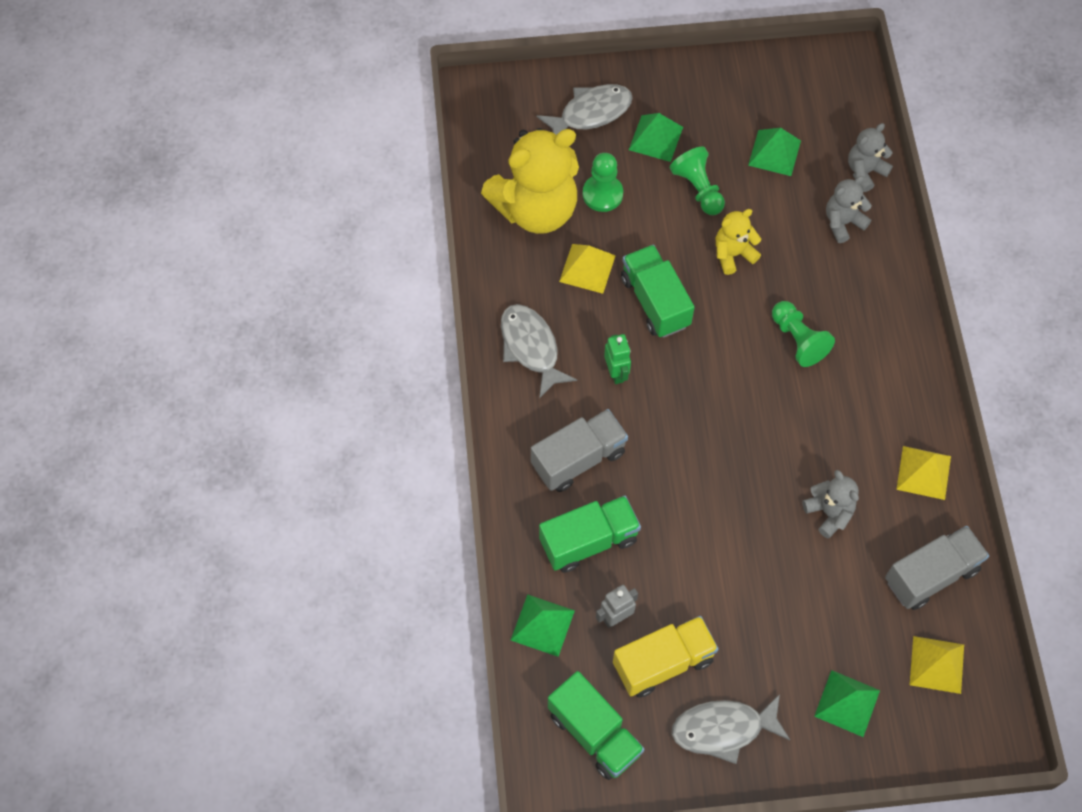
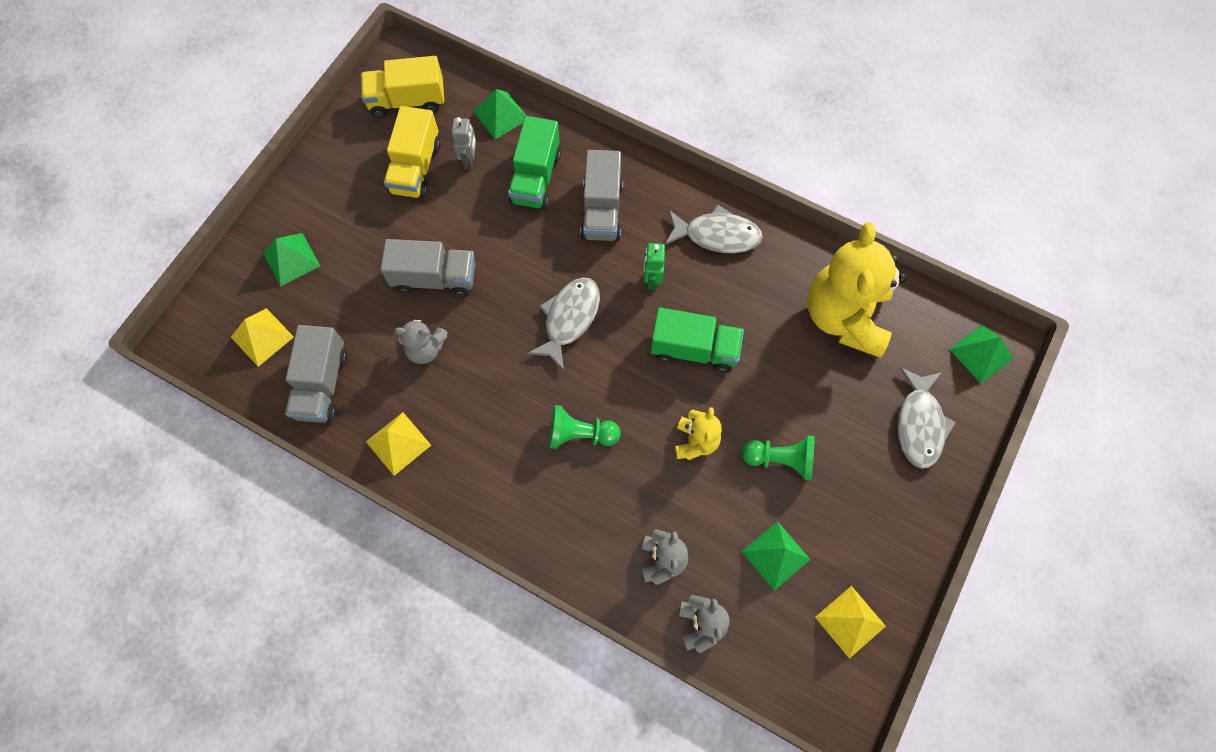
camera: 125 degrees right, 5 degrees up
green truck [548,671,645,780] -> yellow truck [361,56,444,118]
yellow pyramid [559,244,616,294] -> yellow pyramid moved to [815,586,886,659]
green pawn [583,153,623,212] -> none
green robot [604,334,631,384] -> green robot turned 75 degrees clockwise [644,243,665,290]
green pyramid [629,113,683,162] -> green pyramid moved to [949,325,1014,383]
grey fish [672,694,790,764] -> grey fish moved to [527,277,600,370]
none -> grey truck [380,239,475,297]

